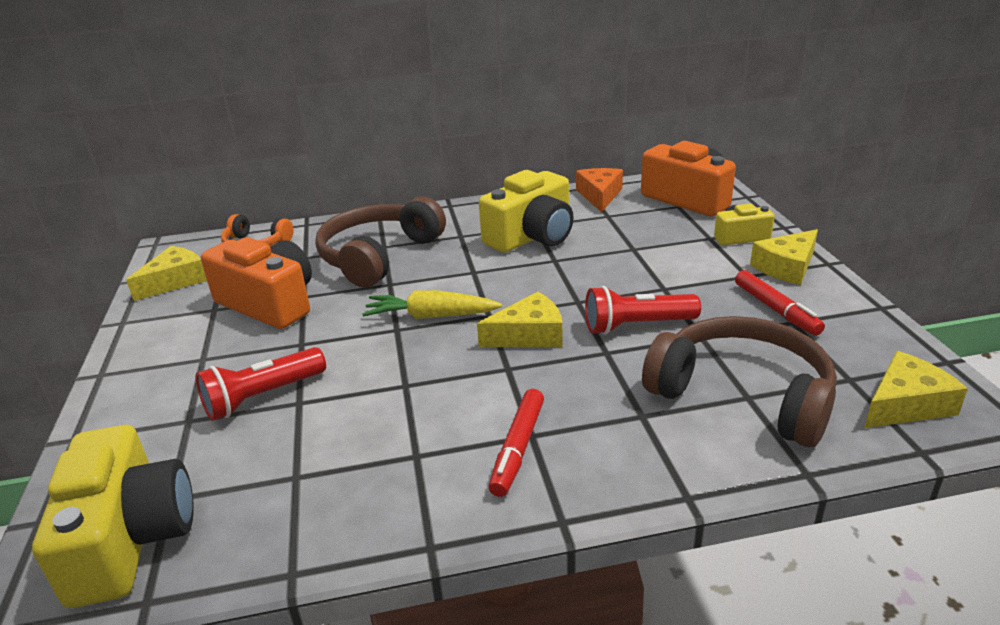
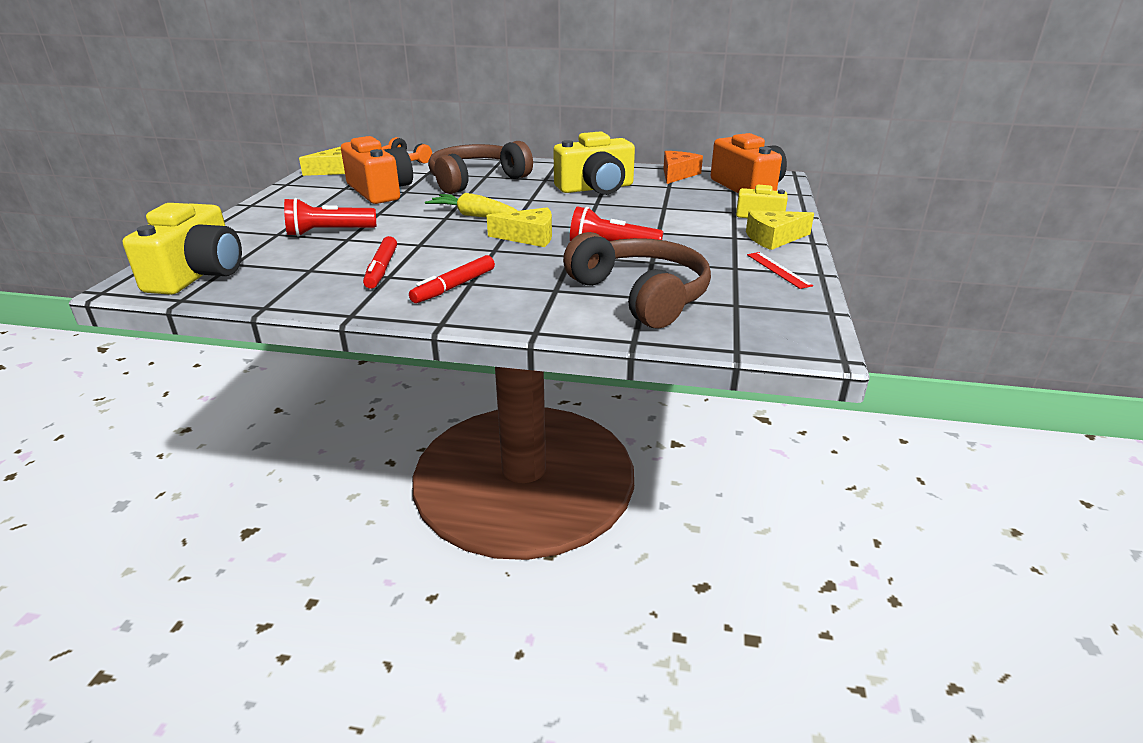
camera: 20 degrees right, 0 degrees up
red marker [735,270,825,336] -> red marker moved to [363,236,397,289]
yellow cheese [864,351,968,428] -> none
none -> red ruler [747,252,813,289]

